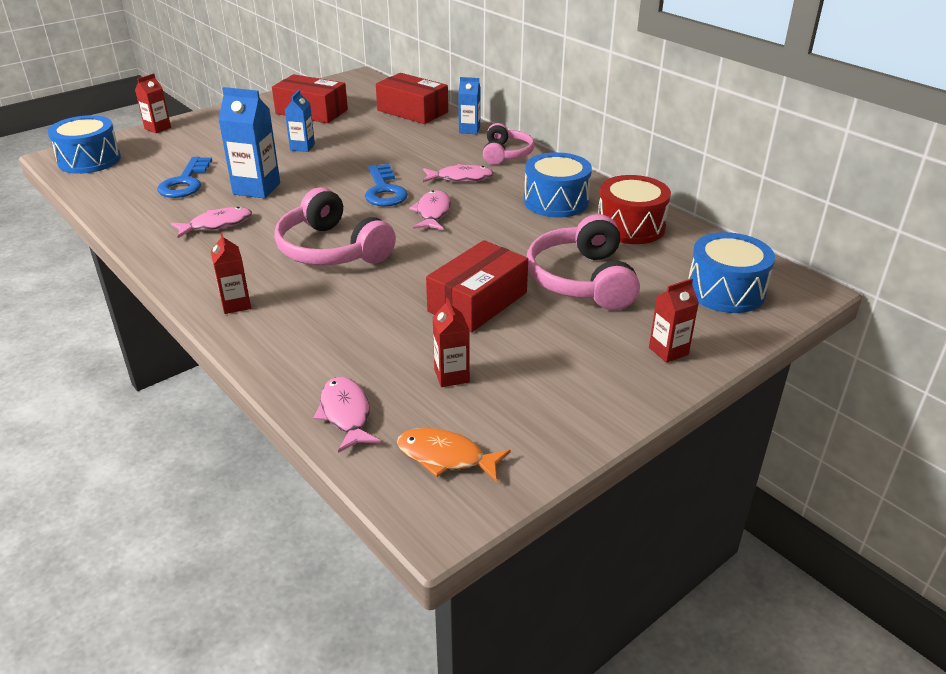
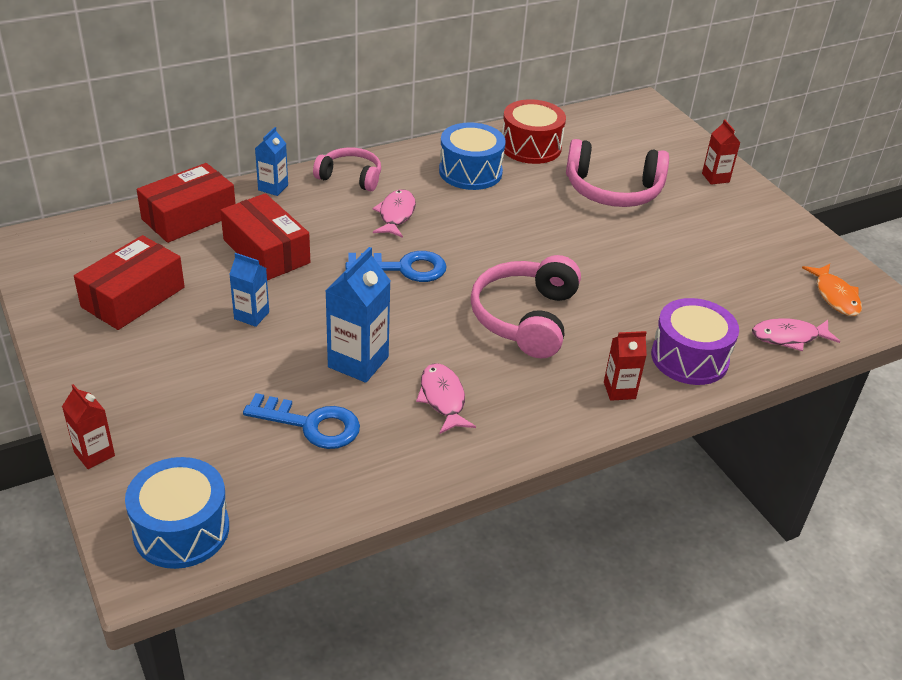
camera: 80 degrees left, 5 degrees up
pink headphones [274,187,396,266] -> pink headphones turned 135 degrees clockwise [470,255,581,358]
orange fish [397,428,511,482] -> orange fish turned 45 degrees counterclockwise [802,264,862,316]
pink fish [409,190,451,230] -> none
red box [426,240,528,332] -> red box moved to [220,193,310,280]
red carton [432,298,470,387] -> none
blue drum [688,232,775,313] -> none
none -> purple drum [651,298,739,385]

